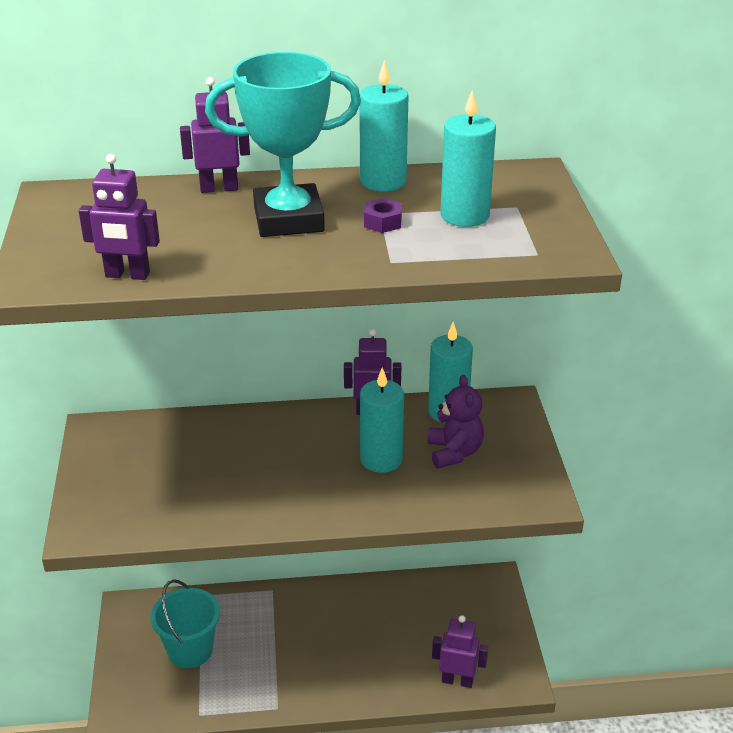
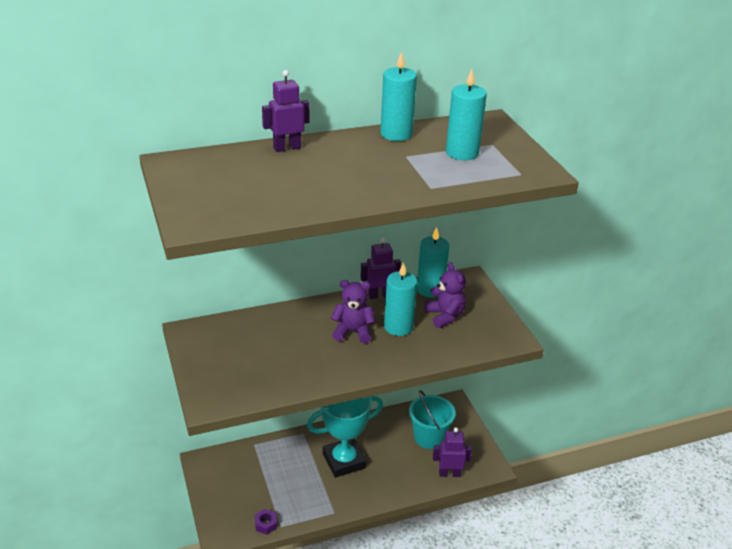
camera: 15 degrees left, 0 degrees up
purple robot [79,154,160,280] -> none
turquoise bucket [150,579,220,668] -> turquoise bucket moved to [409,390,456,449]
turquoise trophy [205,52,361,237] -> turquoise trophy moved to [307,396,383,478]
purple nut [364,198,402,233] -> purple nut moved to [255,509,277,535]
none -> purple teddy bear [331,280,375,343]

